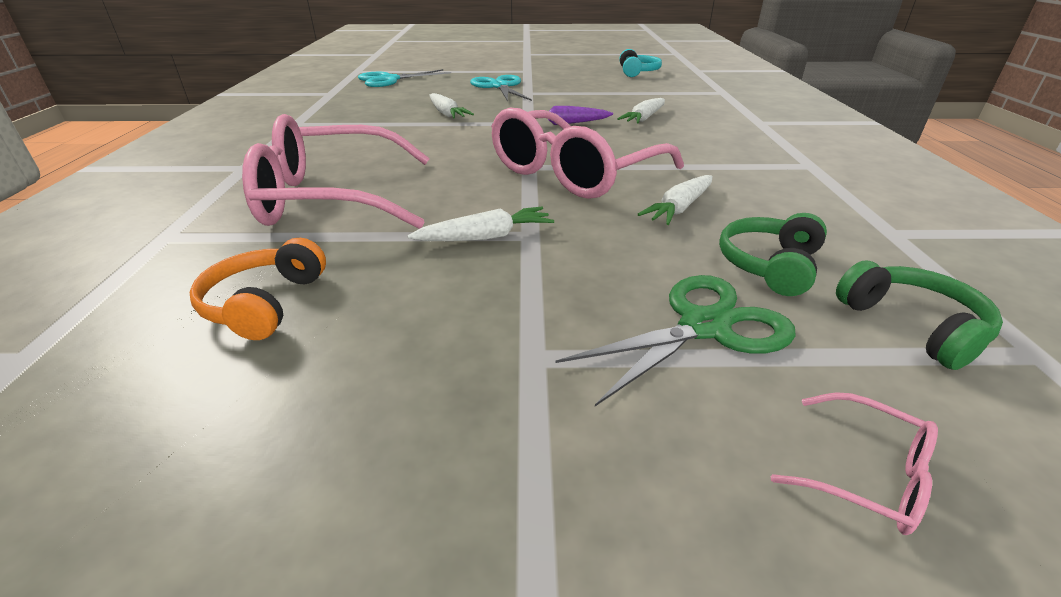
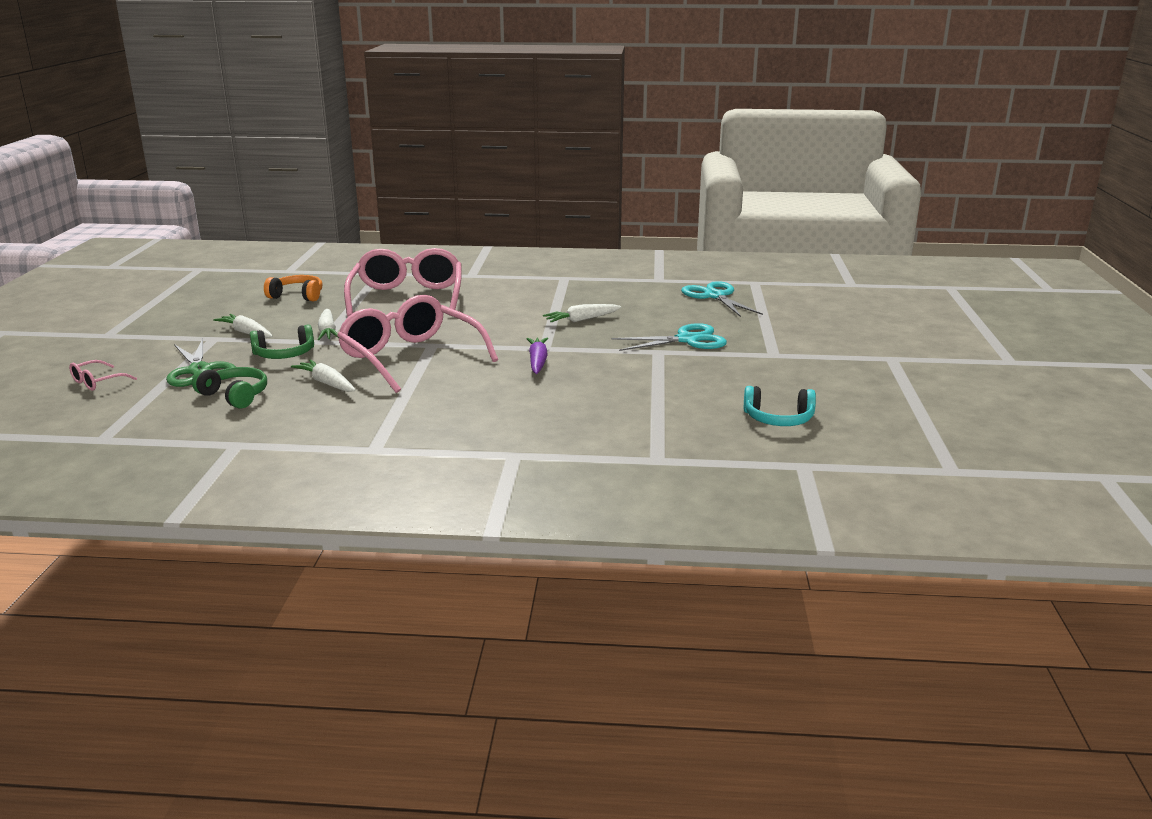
camera: 95 degrees right, 10 degrees down
white carrot [617,98,665,124] -> white carrot moved to [213,314,273,338]
green headphones [836,260,1003,370] -> green headphones moved to [250,325,314,359]

